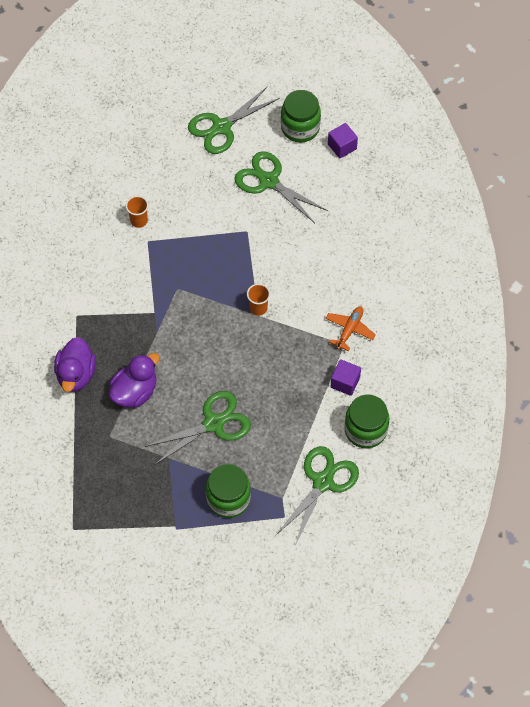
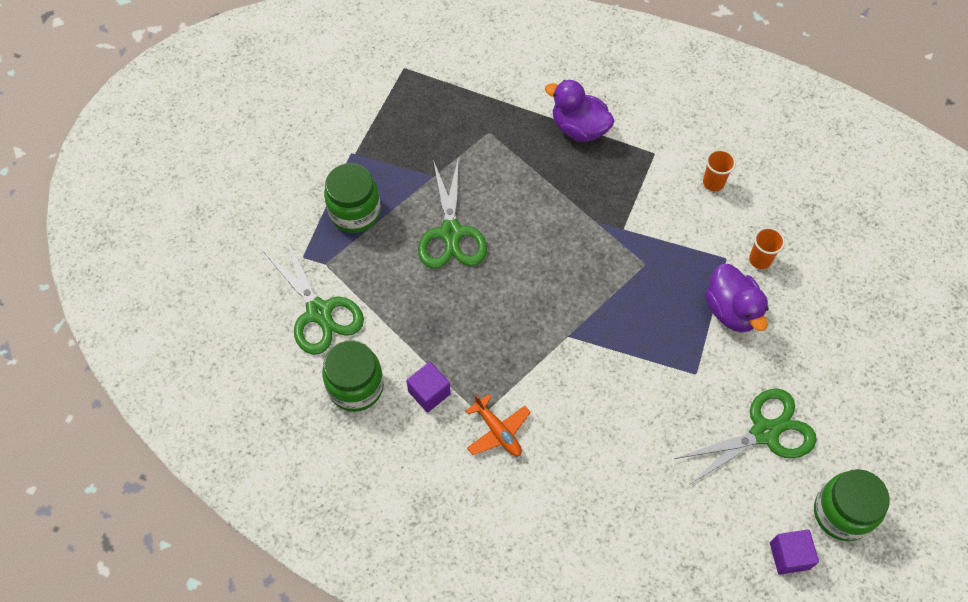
camera: 115 degrees right, 0 degrees up
purple duck [109,353,160,408] -> purple duck moved to [705,264,768,332]
green scissors [188,87,280,154] -> none
orange cup [247,284,270,316] -> orange cup moved to [703,149,736,191]

